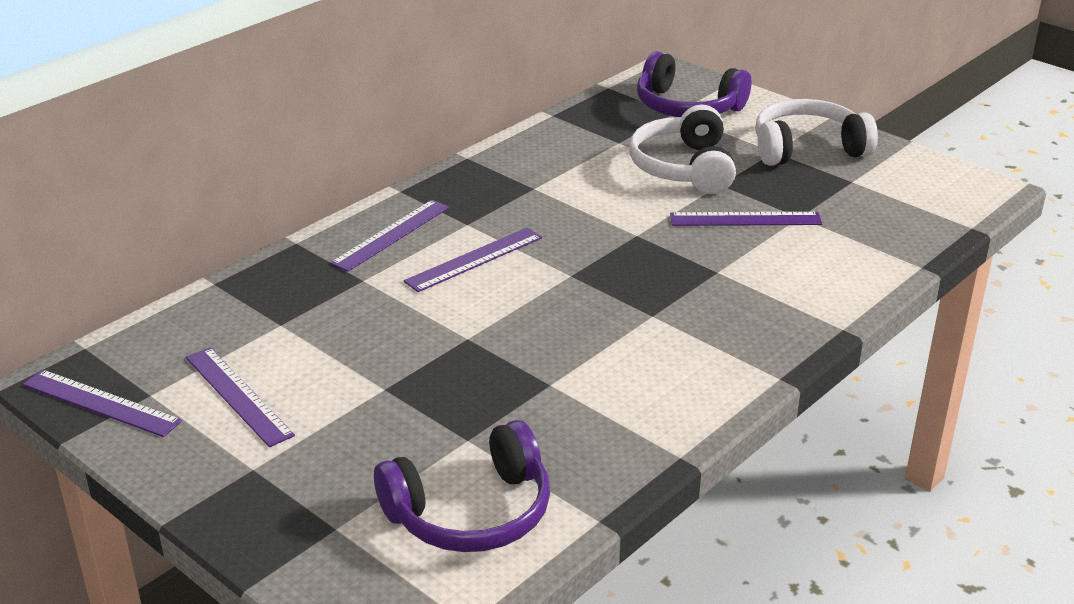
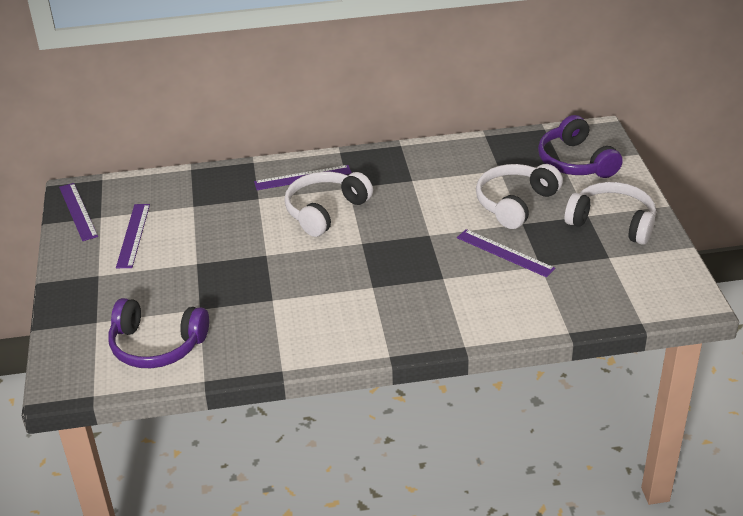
camera: 40 degrees right, 5 degrees up
purple ruler [404,228,542,292] -> white headphones [284,172,373,237]

